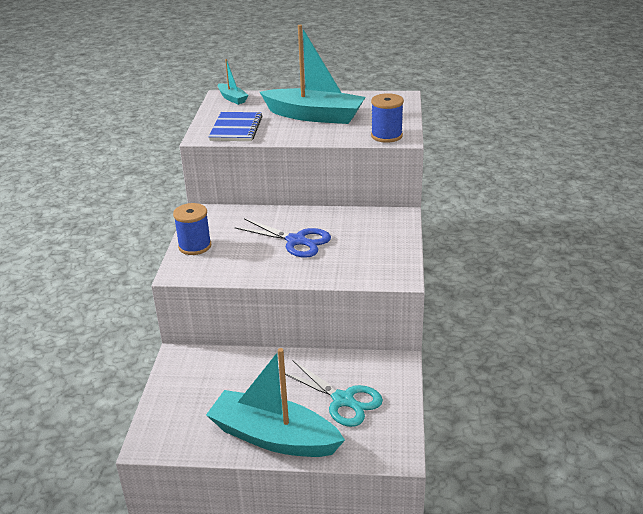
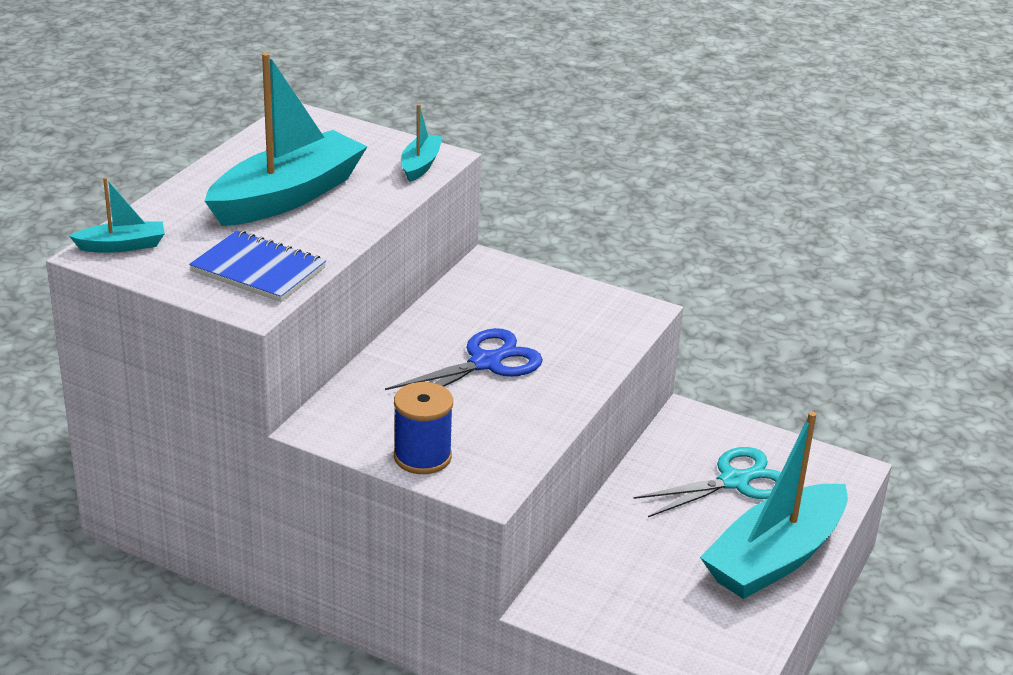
camera: 70 degrees left, 0 degrees up
blue spool [371,93,404,143] -> turquoise boat [401,104,443,182]

